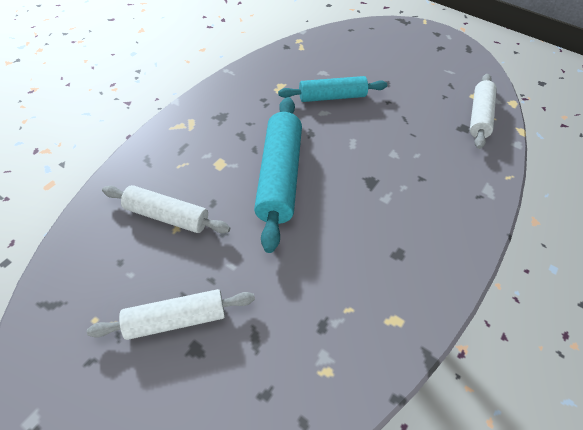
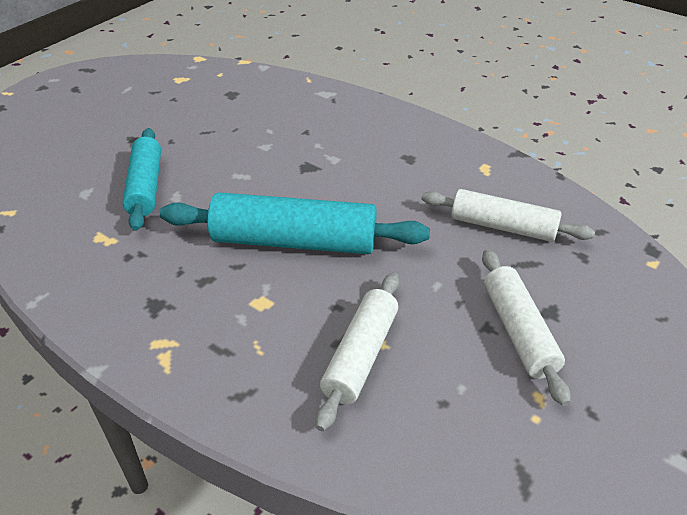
camera: 85 degrees left, 10 degrees down
white rolling pin [470,74,497,149] -> white rolling pin moved to [421,189,595,242]

